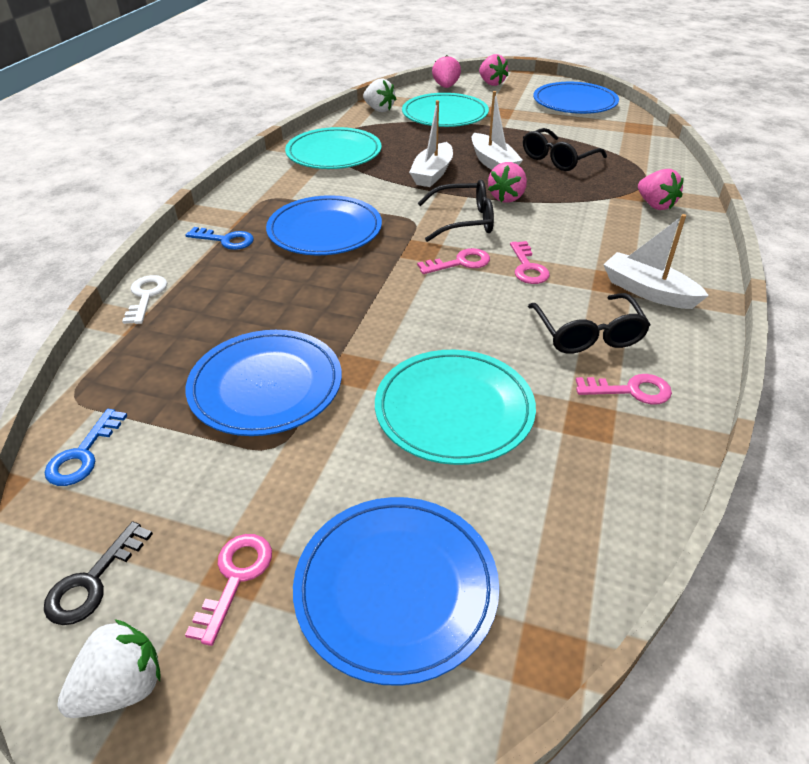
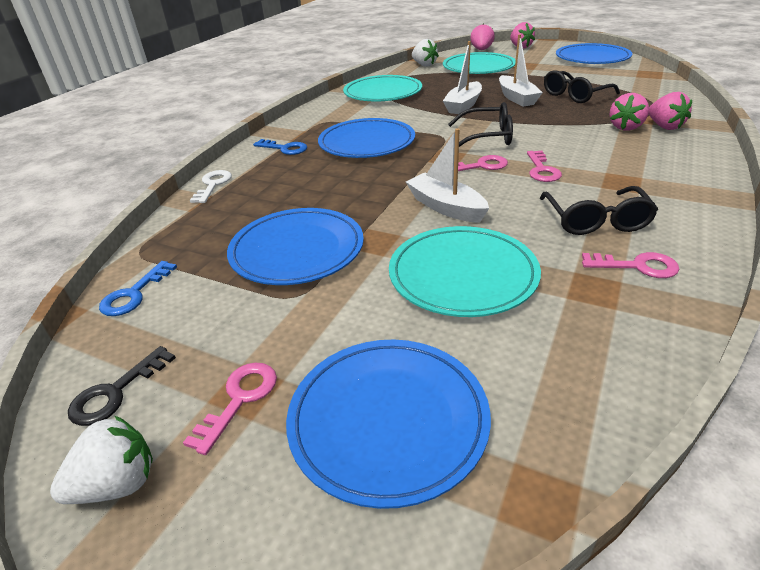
camera: 10 degrees right, 5 degrees down
pink strawberry [488,162,527,203] -> pink strawberry moved to [609,93,649,131]
white boat [603,214,709,309] -> white boat moved to [406,128,489,223]

